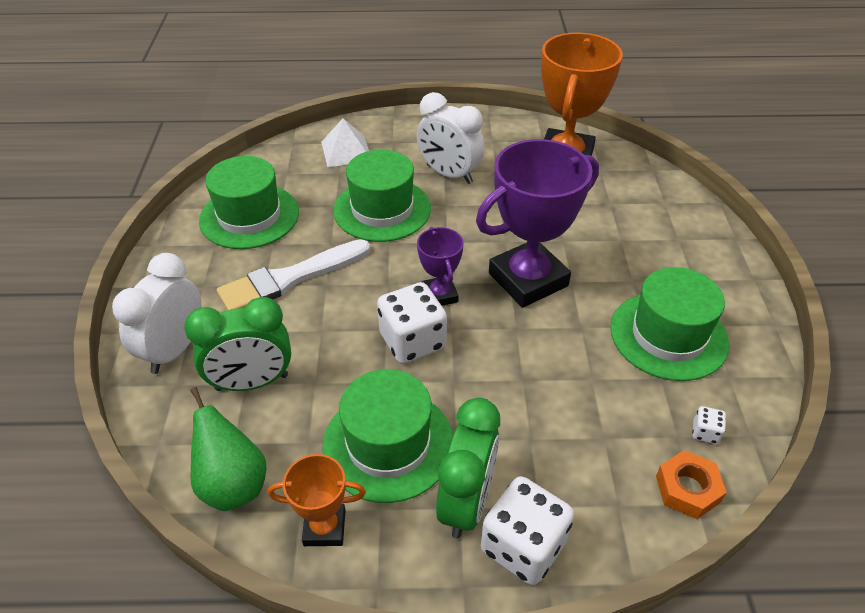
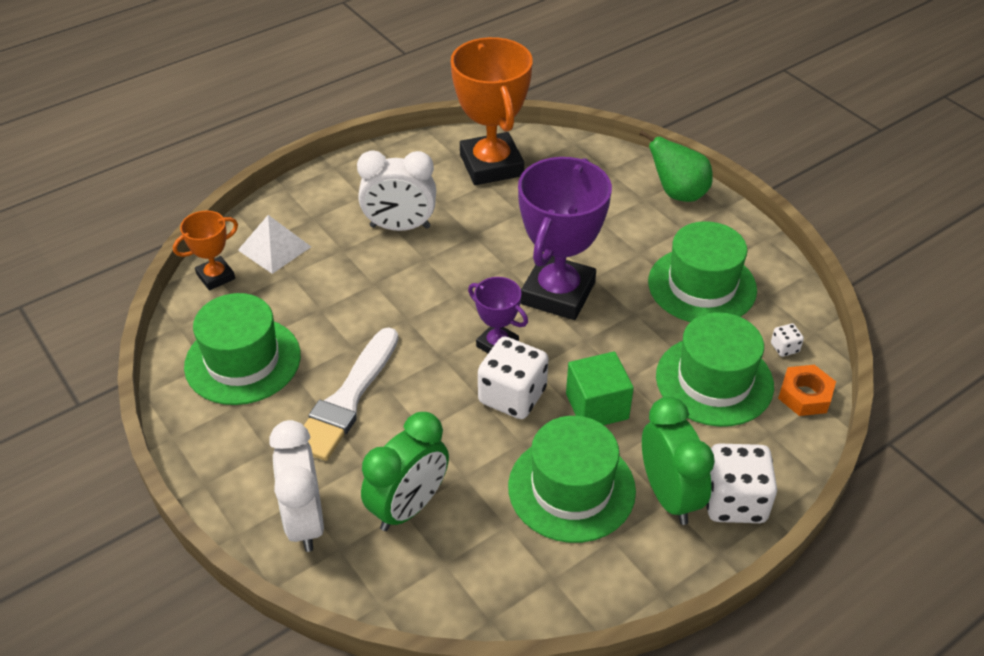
camera: 35 degrees left, 0 degrees up
green pear [190,387,266,511] -> green pear moved to [639,130,713,202]
orange trophy [268,454,366,546] -> orange trophy moved to [173,210,238,291]
green hat [333,150,431,242] -> green hat moved to [656,312,774,427]
none -> green cube [566,351,634,425]

